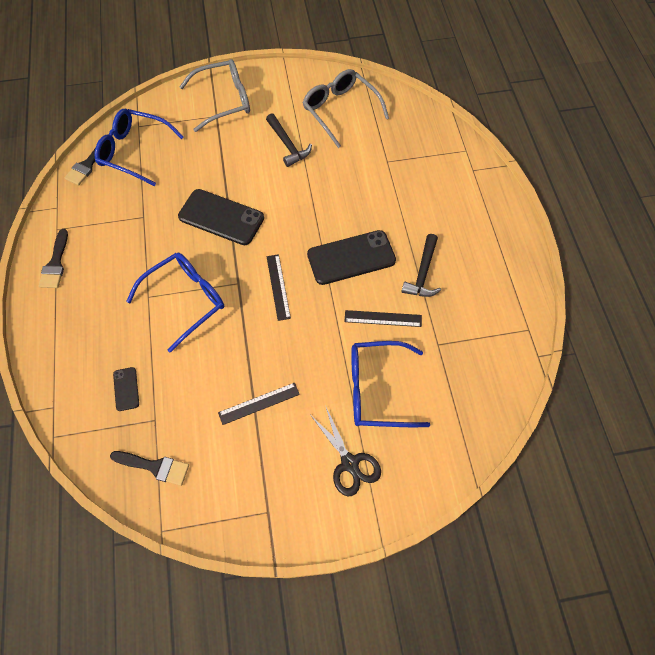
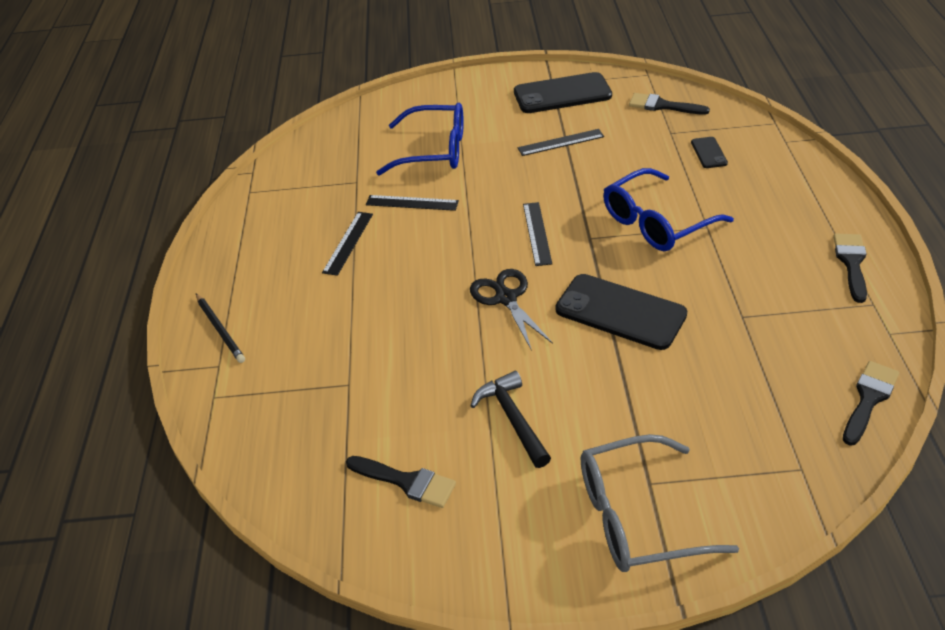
camera: 170 degrees left, 20 degrees down
blue glasses [94,109,184,186] -> none
grey glasses [303,69,389,148] -> black brush [346,456,456,508]
black phone [307,230,396,285] -> black phone moved to [514,72,612,113]
black scissors [311,405,381,496] -> black scissors moved to [470,269,553,351]
black hammer [401,234,441,297] -> black ruler [322,212,373,276]
none -> black pencil [196,294,245,363]

